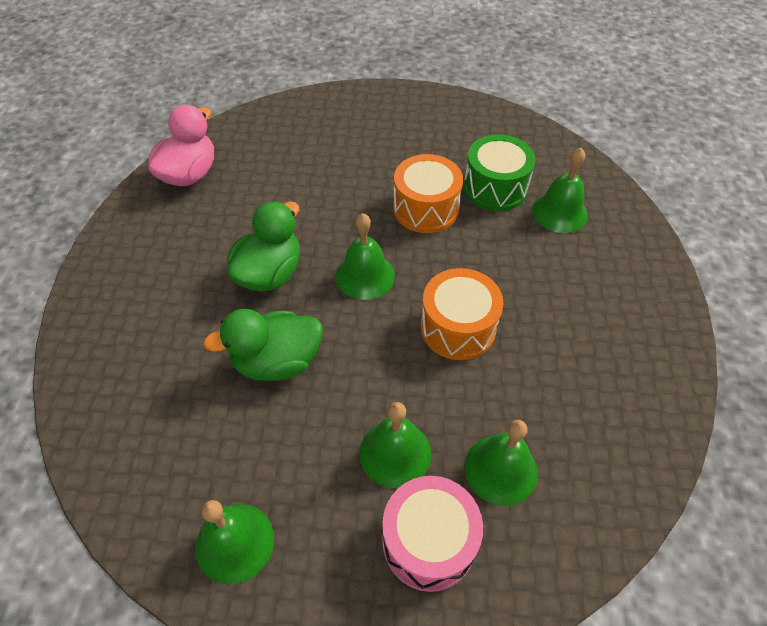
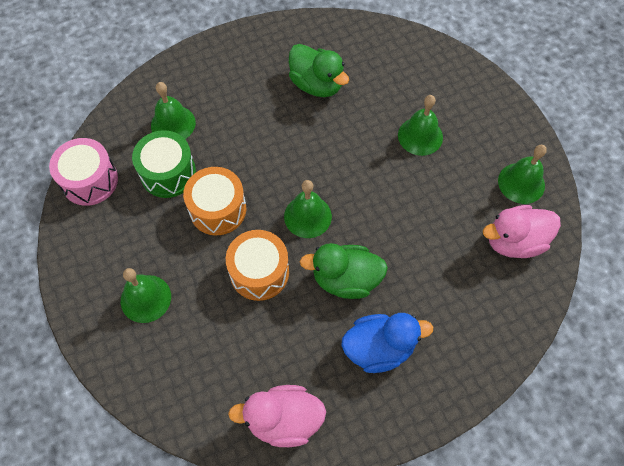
camera: 120 degrees left, 10 degrees up
green duck [203,309,323,381] -> green duck moved to [289,44,349,97]
pink drum [382,476,483,592] -> pink drum moved to [49,138,118,206]
orange drum [421,268,503,360] -> orange drum moved to [226,230,289,301]
green bell [464,420,538,506] -> green bell moved to [121,268,171,323]
none -> blue duck [342,313,433,373]
none -> pink duck [483,205,561,258]

